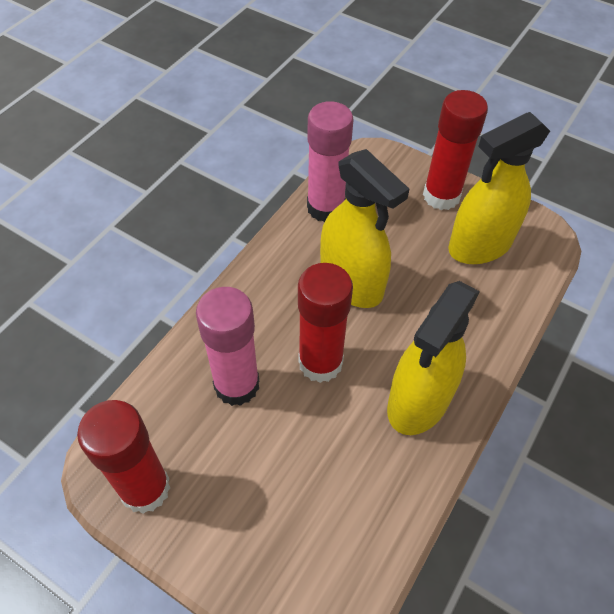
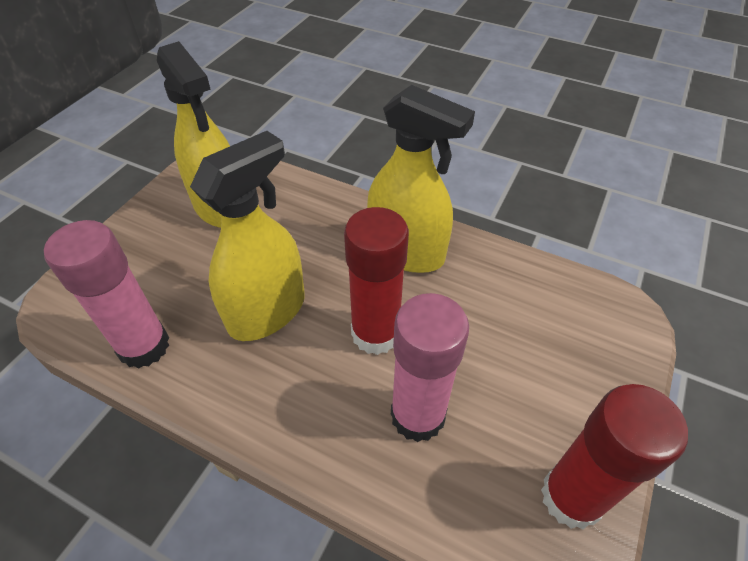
camera: 95 degrees left, 5 degrees down
red glue stick [423,90,488,210] -> none

